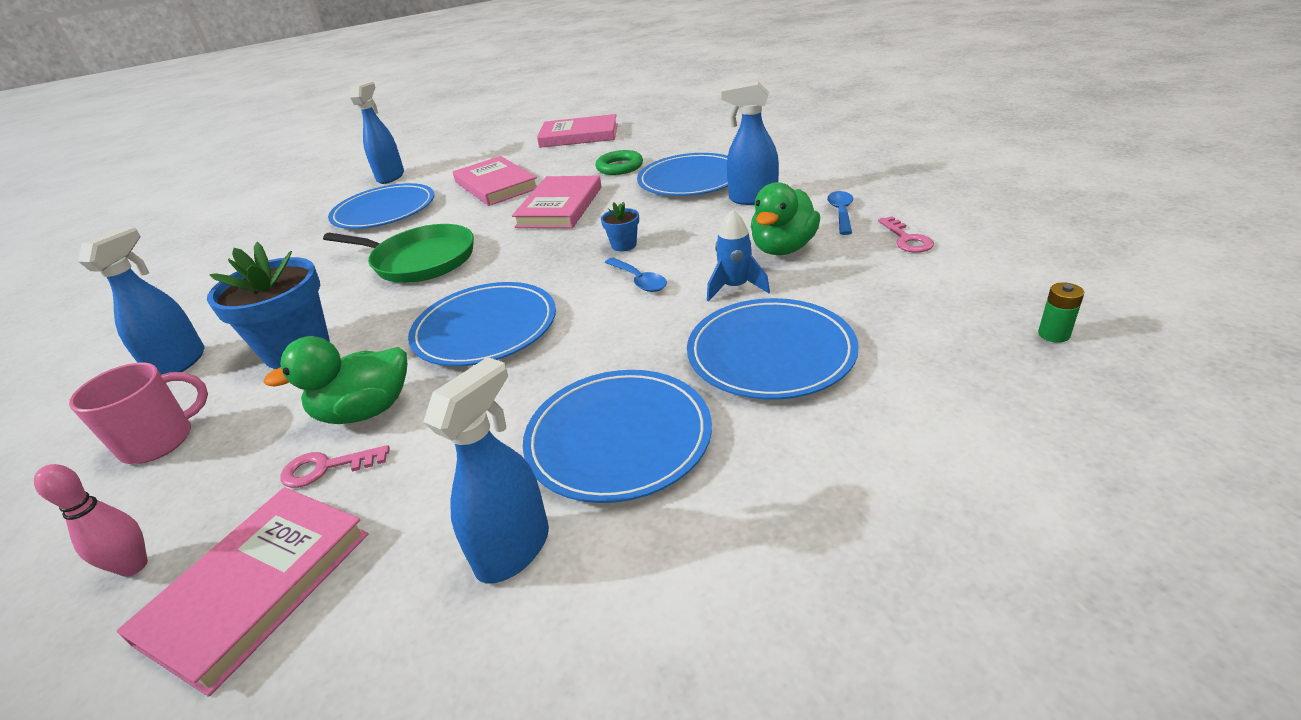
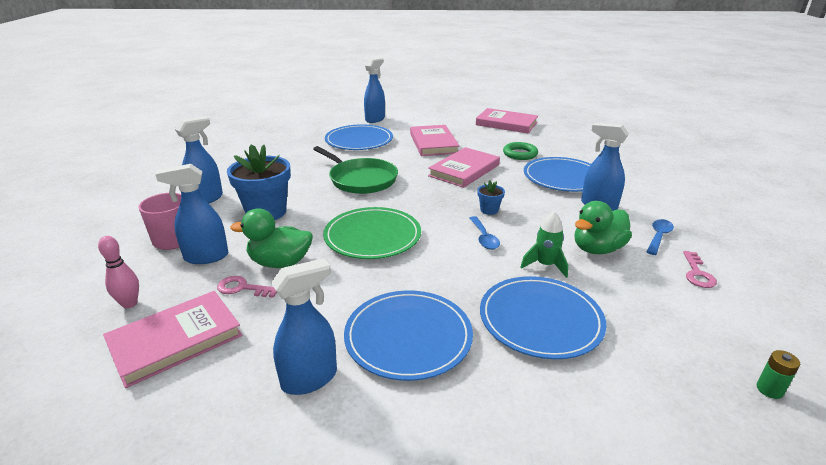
camera: 20 degrees right, 5 degrees down
blue plate [408,282,556,366] -> green plate [323,207,421,259]
blue rocket [707,209,770,302] -> green rocket [520,211,568,278]
none -> blue spray bottle [155,164,228,264]

